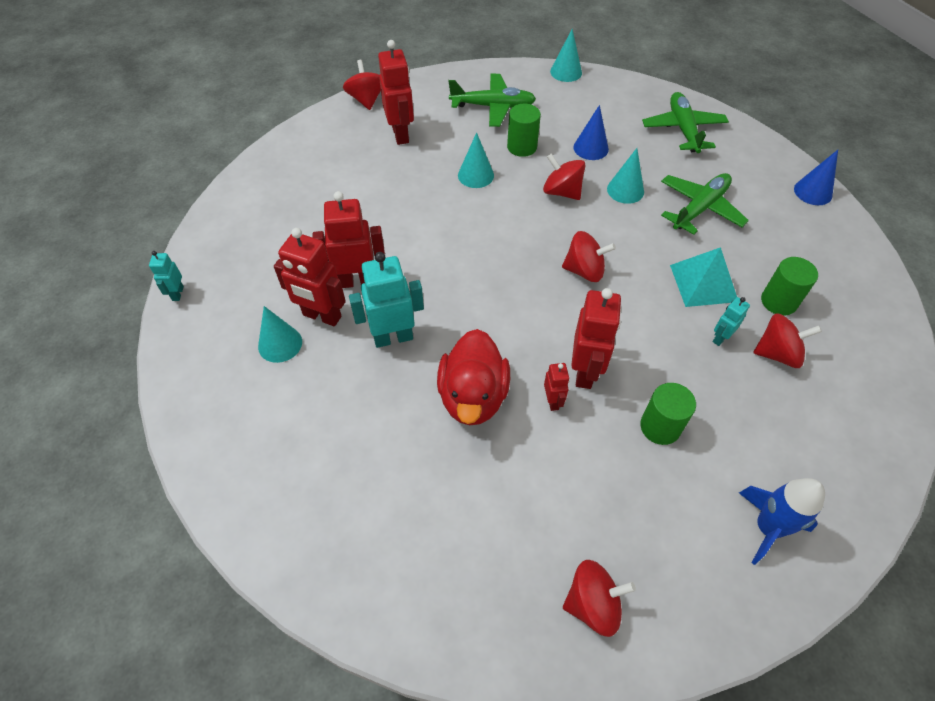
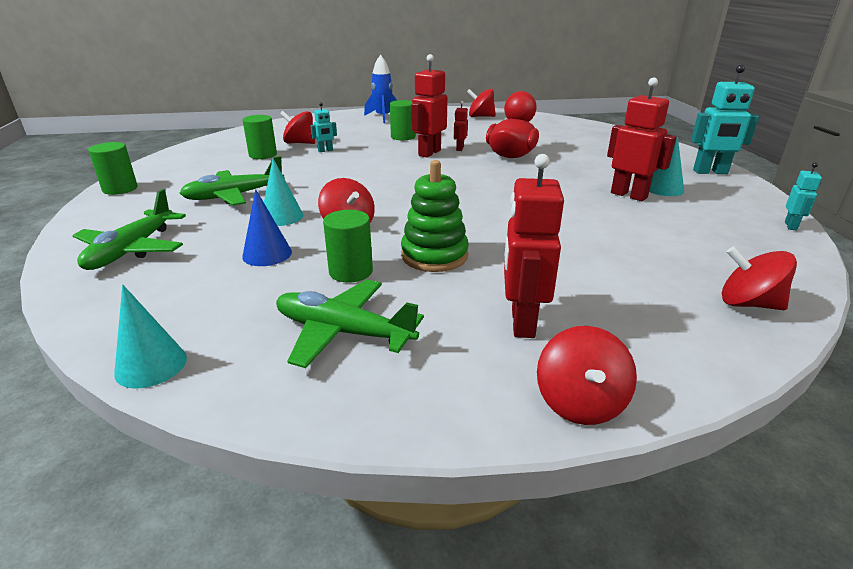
camera: 160 degrees left, 25 degrees down
red robot [313,191,385,288] -> none
turquoise robot [349,252,424,348] -> turquoise robot moved to [691,64,759,174]
turquoise cone [458,132,494,188] -> green stacking toy [401,160,469,272]
red spinning top [562,231,616,282] -> red spinning top moved to [722,246,797,310]
turquoise pyramid [670,247,737,307] -> none
blue cone [794,150,838,205] -> green cylinder [88,142,138,195]

